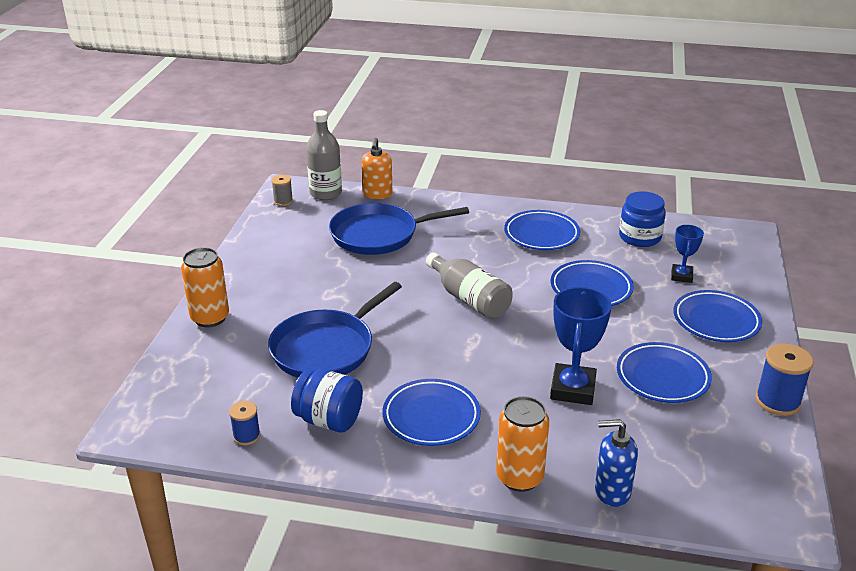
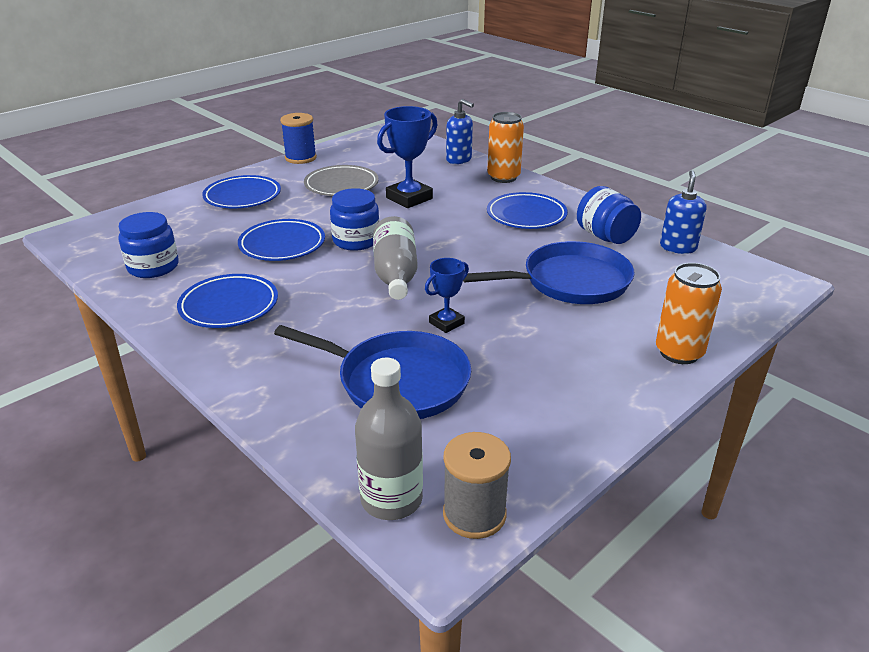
camera: 145 degrees left, 0 degrees up
blue spool [229,401,260,445] -> blue soap dispenser [660,170,707,254]
grey spool [271,175,293,206] -> grey spool [443,432,511,539], size x1.69
orange soap dispenser [362,138,392,199] -> none
blue plate [617,342,712,403] -> grey plate [304,165,379,196]
blue trophy [671,225,704,283] -> blue trophy moved to [425,258,469,333]
none -> blue jar [330,188,379,251]

